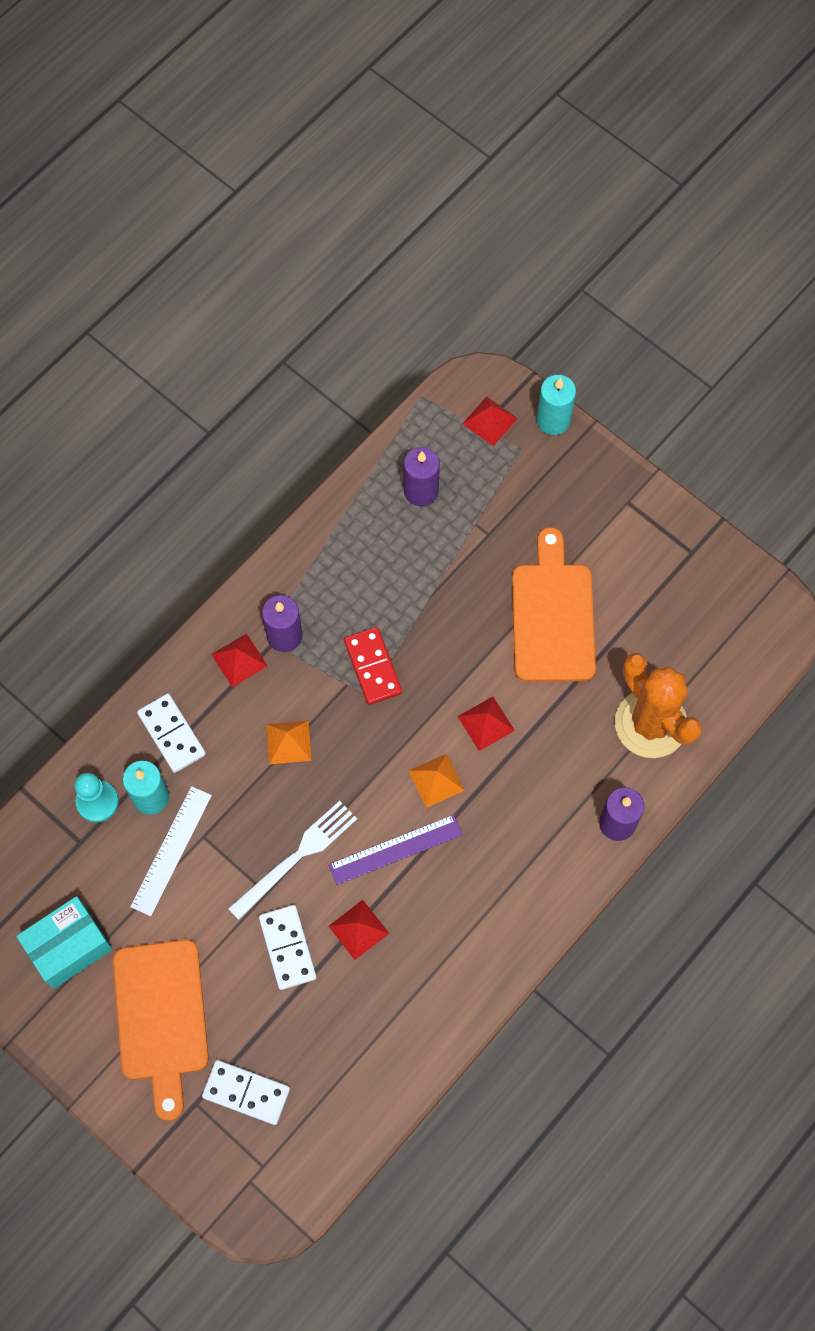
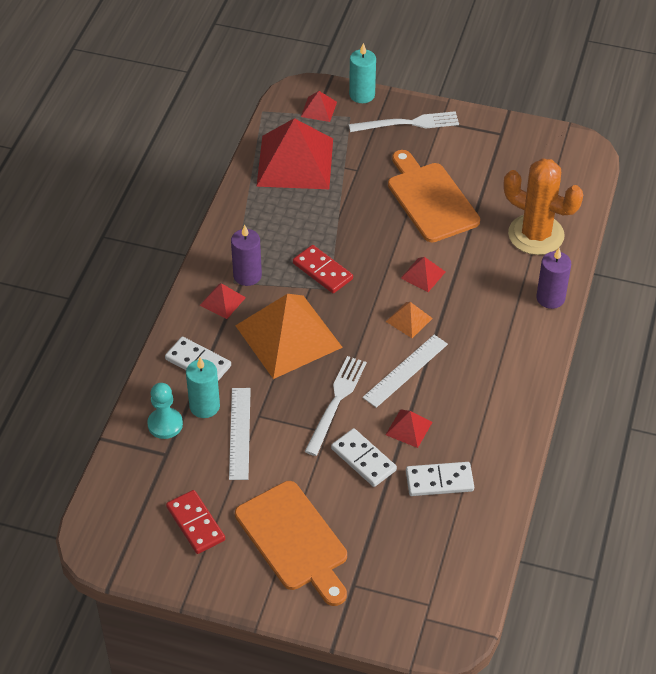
camera: 25 degrees left, 20 degrees down
turquoise box [16,896,113,989] -> red domino [166,490,225,554]
white domino [202,1060,290,1125] -> white domino moved to [406,462,474,496]
orange pyramid [267,721,312,764] -> orange pyramid [235,294,343,379], size x2.32
purple ruler [328,814,463,885] -> white ruler [362,335,448,408]
purple candle [404,447,440,506] -> red pyramid [256,118,333,189]
none -> white fork [349,111,459,132]

